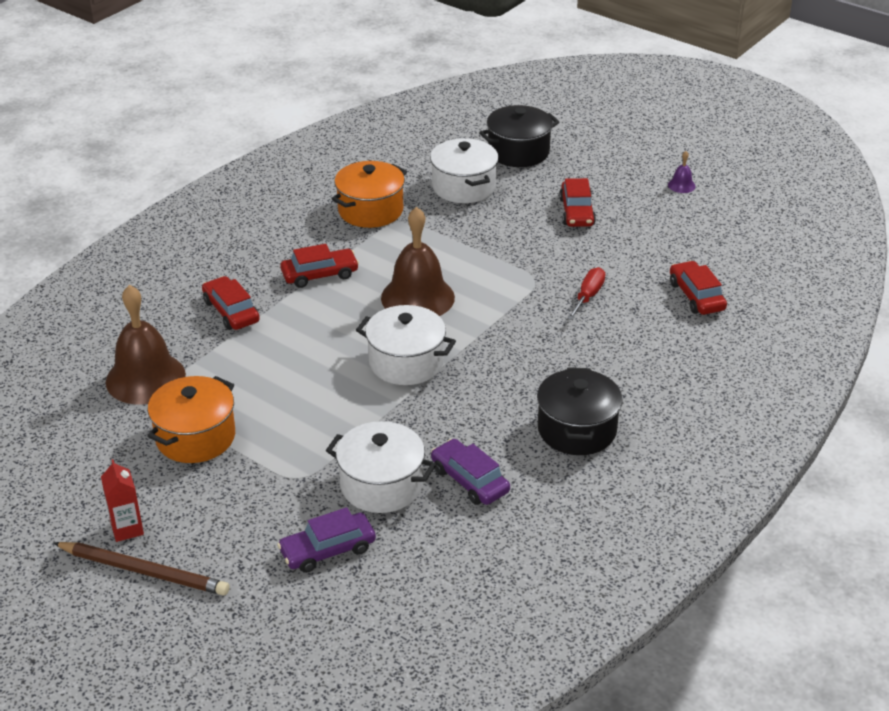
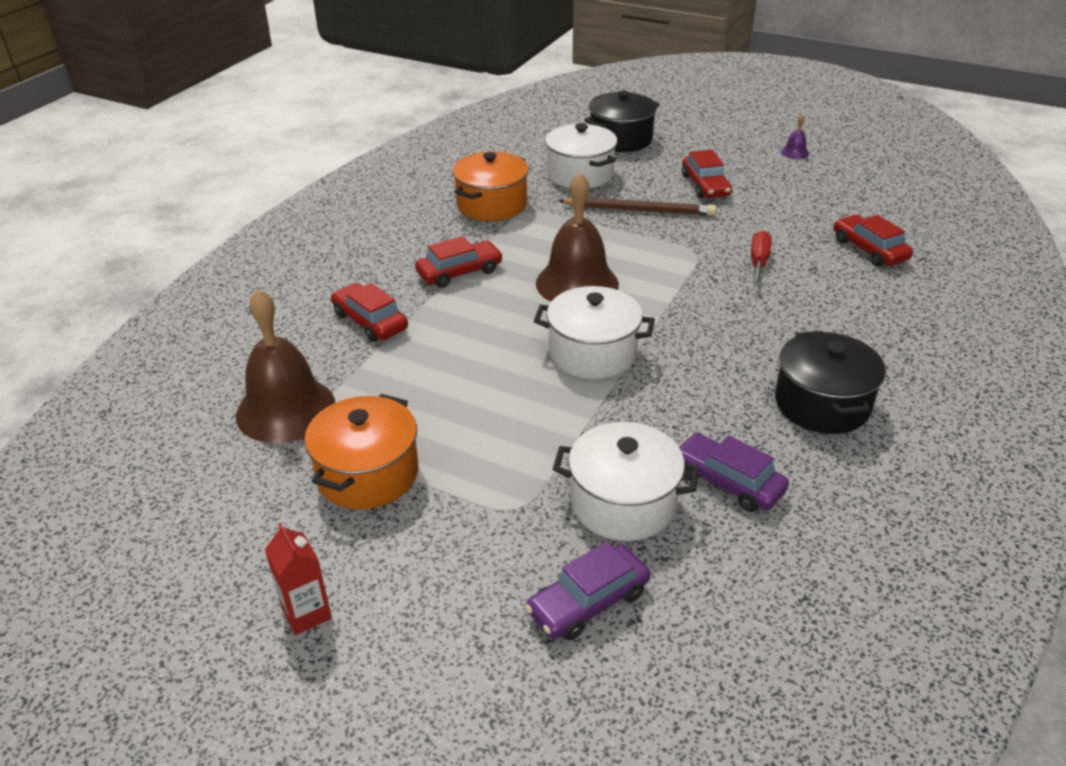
camera: 10 degrees left, 0 degrees up
brown pencil [53,542,230,595] -> brown pencil moved to [558,198,716,216]

